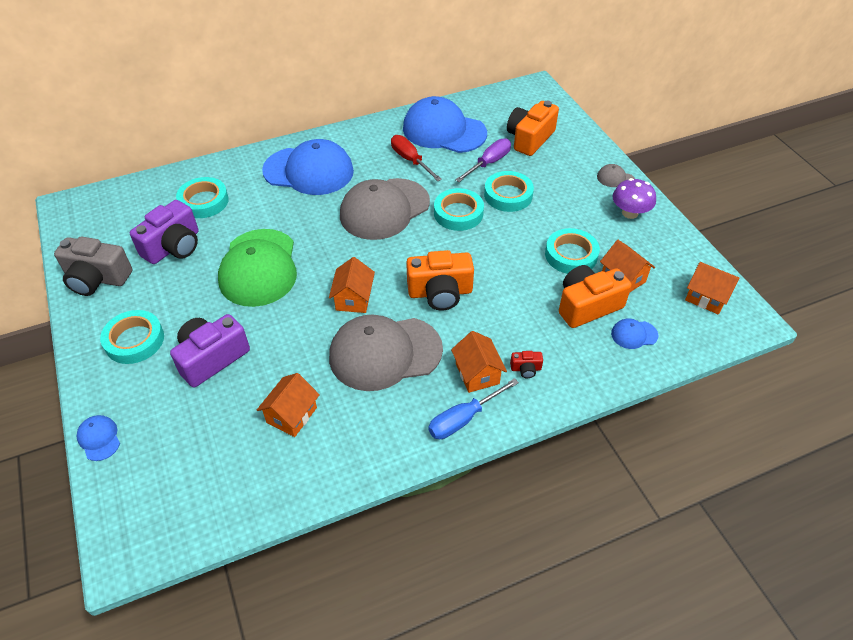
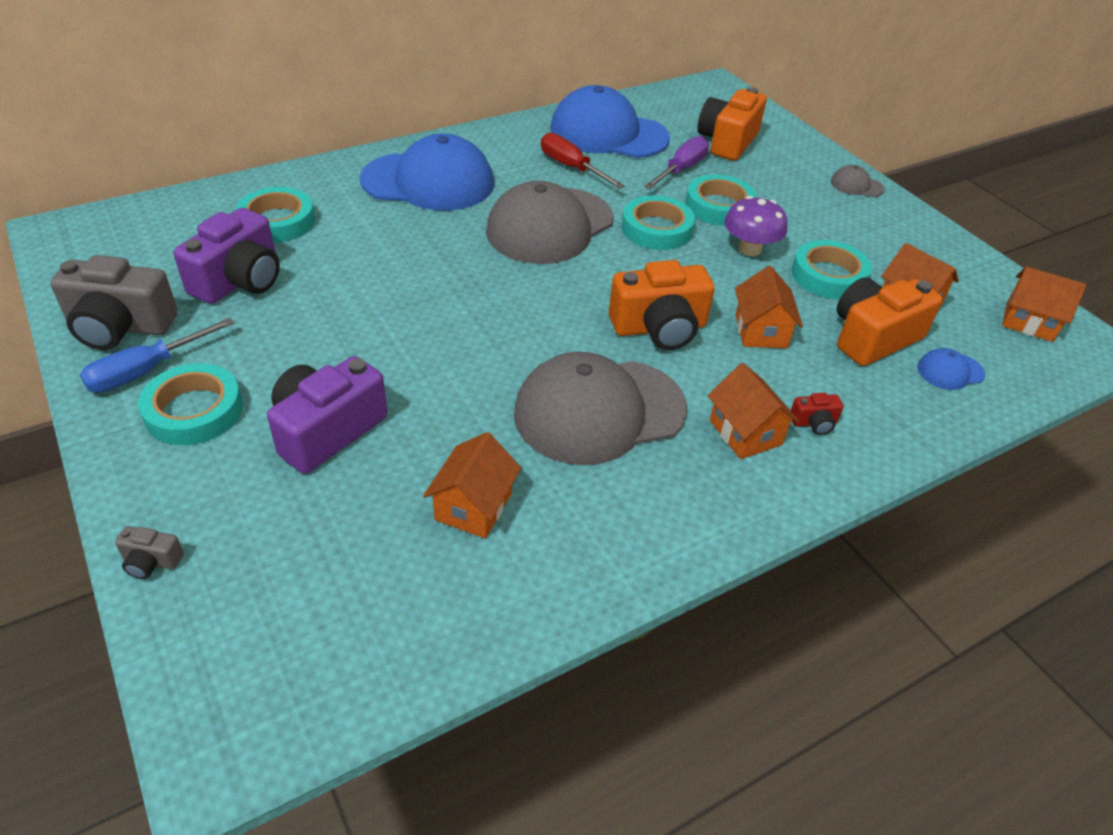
camera: 10 degrees left, 5 degrees down
blue cap [77,415,120,461] -> grey camera [115,526,184,579]
green cap [218,229,297,307] -> none
orange house [329,257,375,313] -> orange house moved to [735,266,803,348]
blue screwdriver [428,378,519,439] -> blue screwdriver moved to [80,318,235,392]
purple mushroom [612,178,656,219] -> purple mushroom moved to [724,196,787,256]

